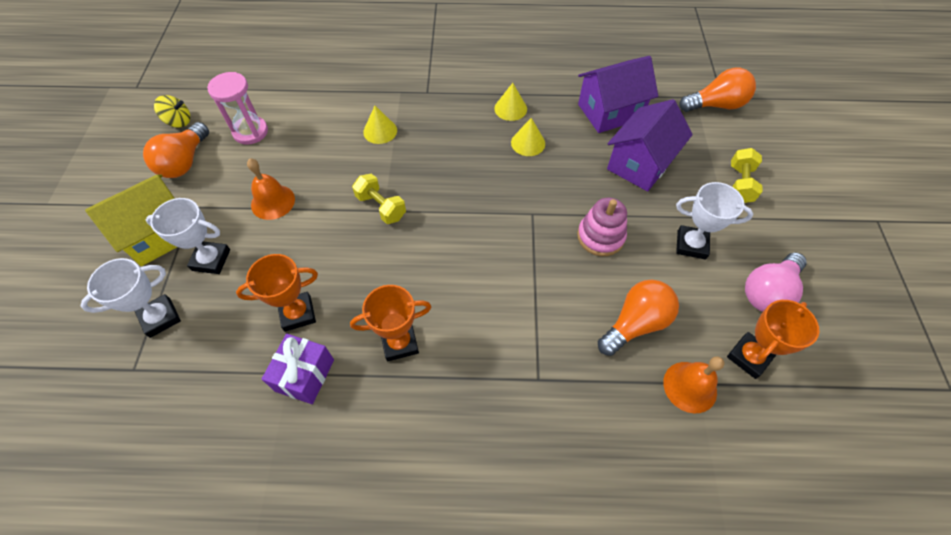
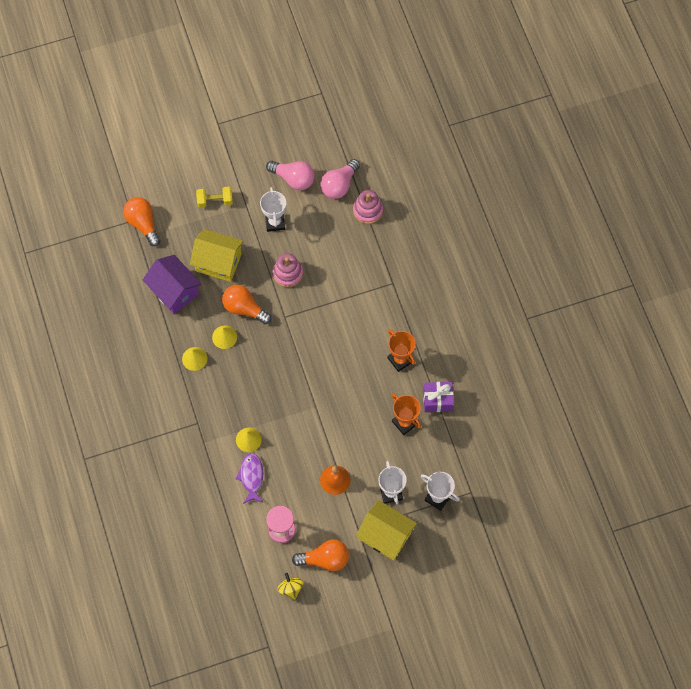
camera: 110 degrees left, 10 degrees up
yellow dumbbell [352,174,406,224] -> none
orange light bulb [598,280,679,356] -> orange light bulb moved to [222,285,272,324]
purple house [607,99,693,191] -> yellow house [190,229,244,282]
orange bell [663,356,725,413] -> pink stacking toy [353,190,383,224]
orange trophy [727,300,819,379] -> pink light bulb [320,159,360,199]
none -> purple fish [236,453,263,504]

